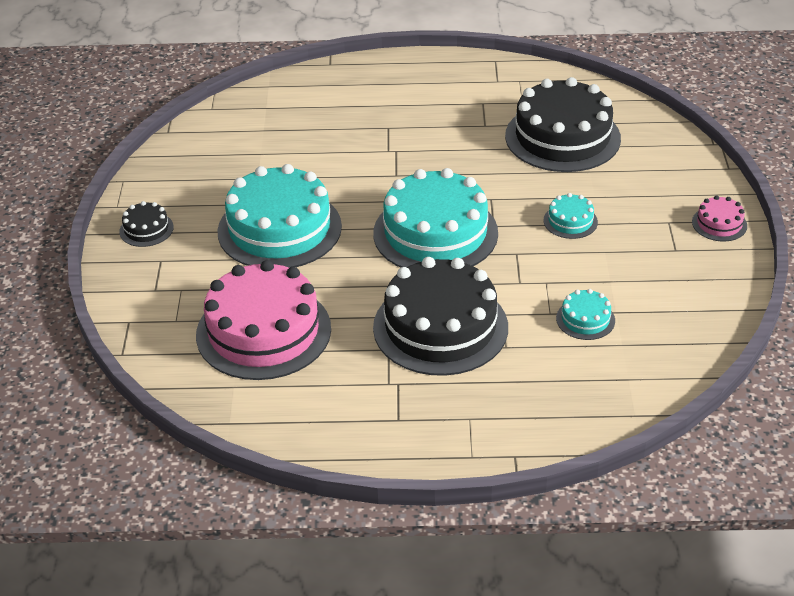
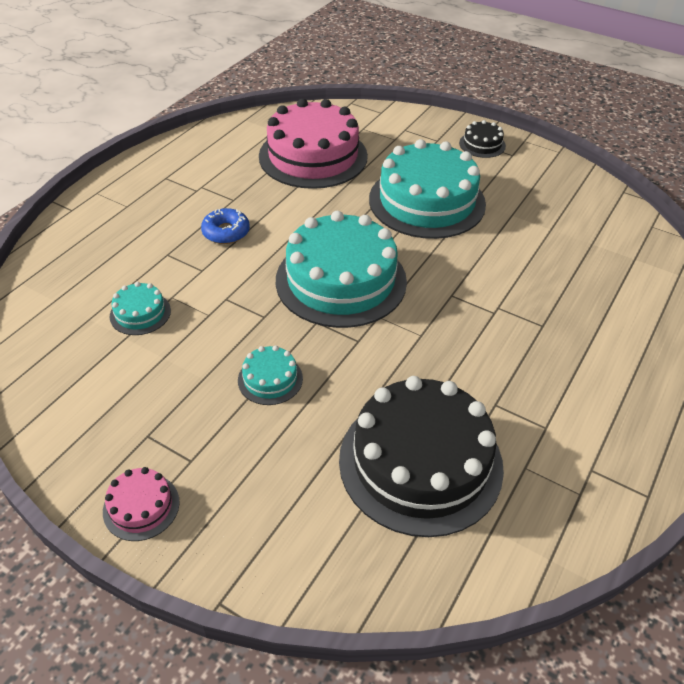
camera: 120 degrees right, 5 degrees up
black cake [373,257,508,376] -> blue donut [201,208,250,244]

